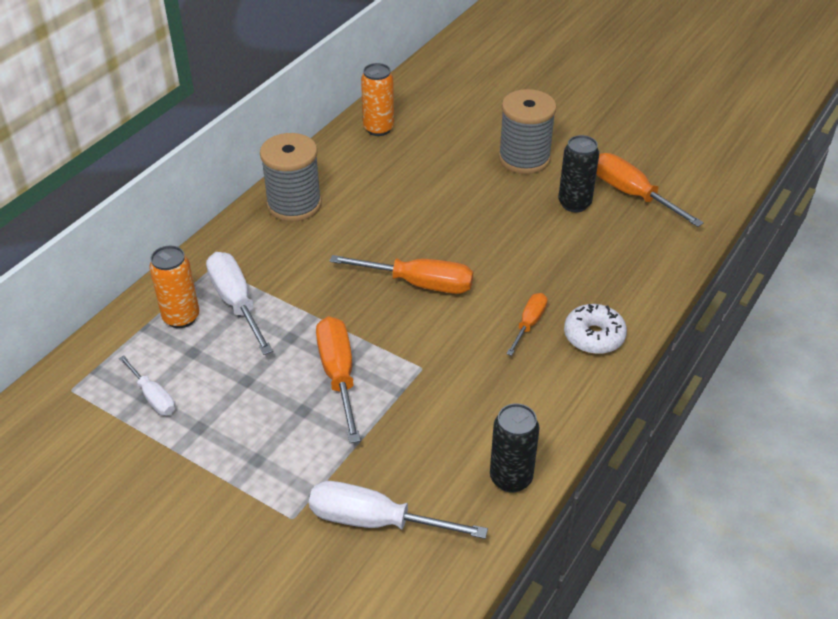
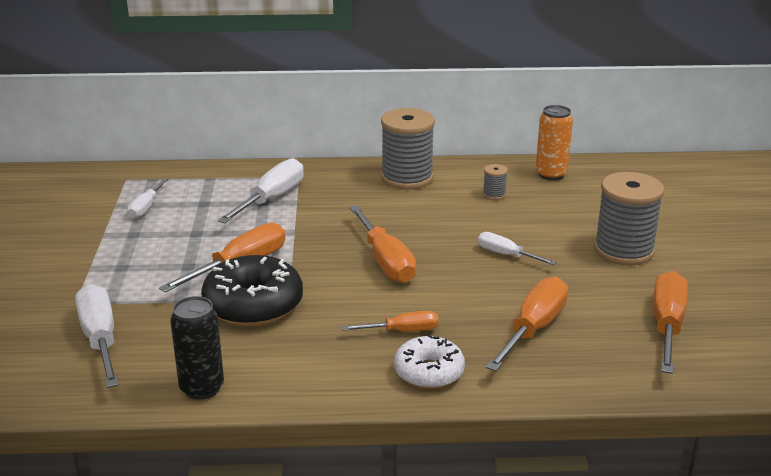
camera: 55 degrees right, 15 degrees down
orange can [149,246,199,328] -> none
black can [558,135,599,212] -> none
none -> black donut [201,255,303,326]
none -> white screwdriver [478,232,557,265]
none -> grey spool [483,164,508,200]
none -> orange screwdriver [486,277,568,371]

